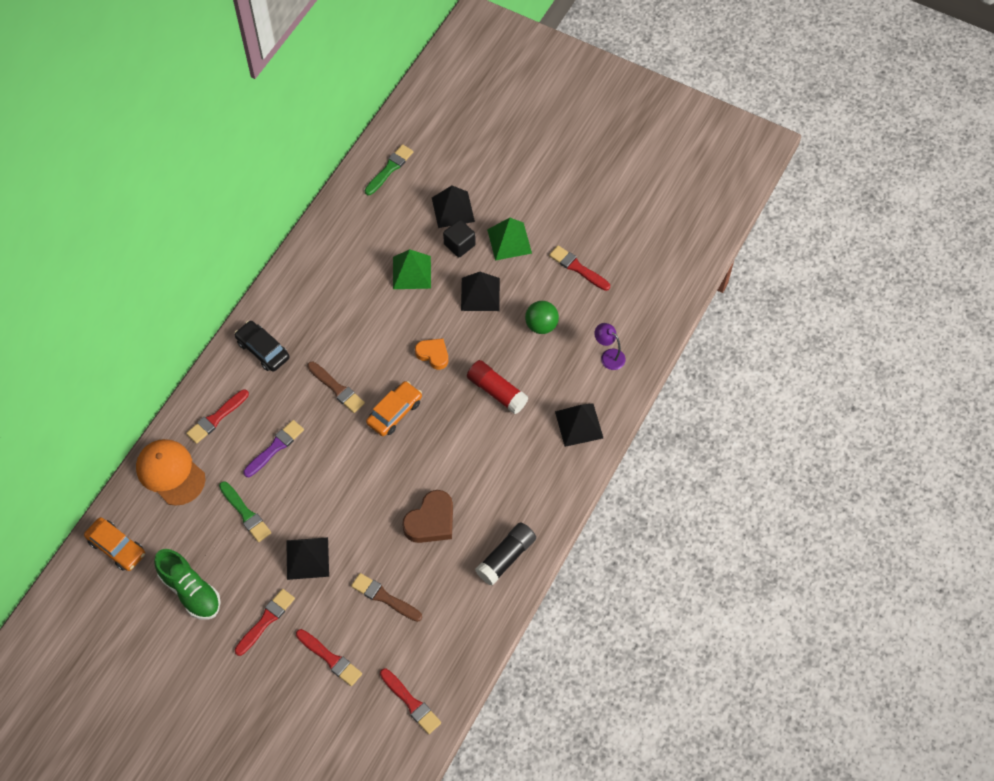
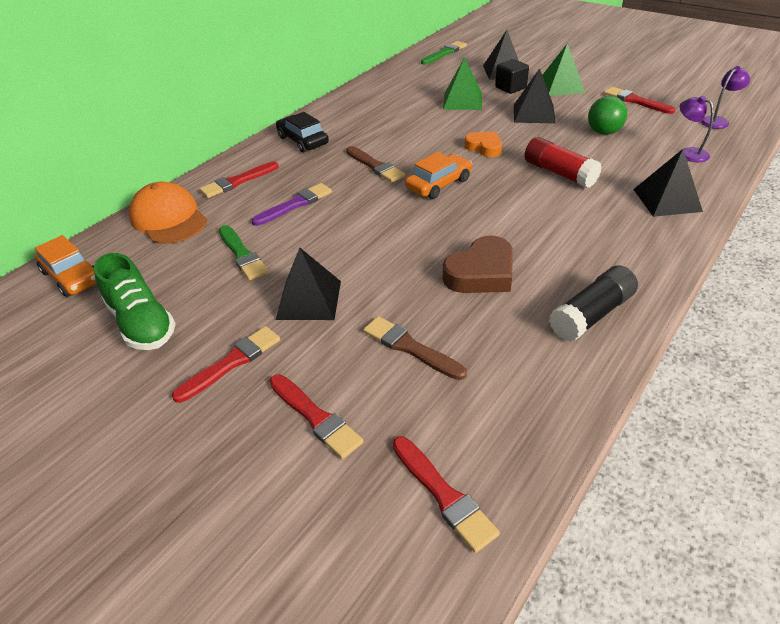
camera: 10 degrees right, 20 degrees down
none -> purple lamp [701,66,750,129]

